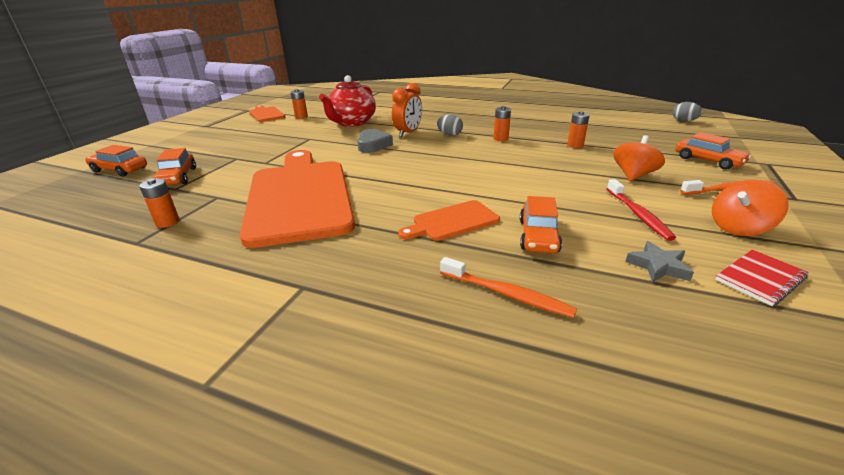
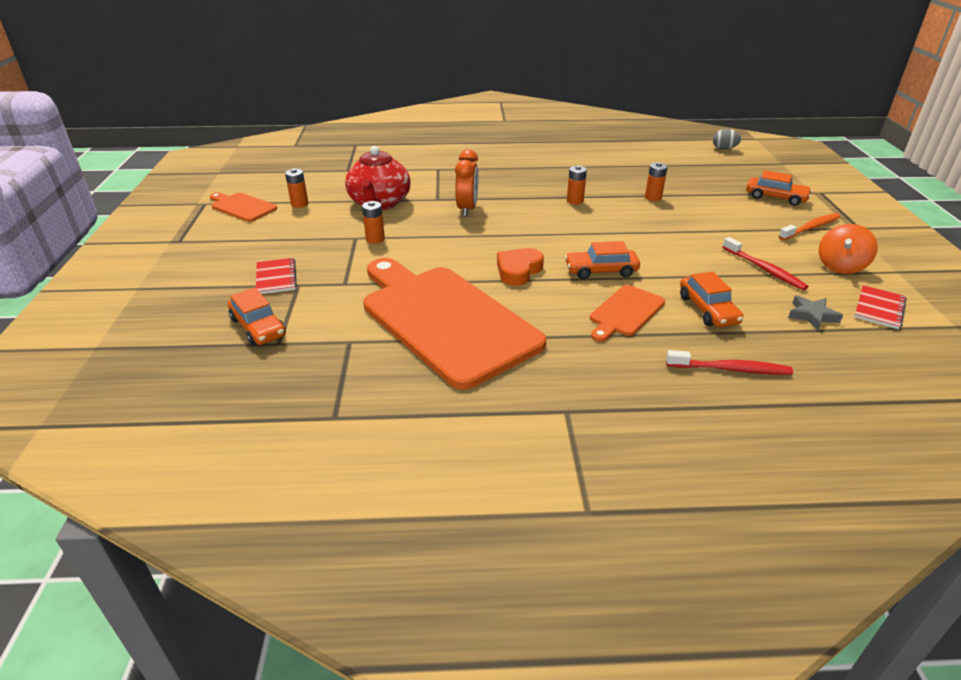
camera: 25 degrees left, 5 degrees up
orange car [85,145,147,177] -> orange car moved to [565,241,640,279]
orange battery [139,179,180,228] -> orange battery moved to [362,201,385,244]
grey heart [357,129,393,153] -> none
grey egg [437,115,463,136] -> none
orange toothbrush [440,257,577,318] -> red toothbrush [666,350,793,375]
orange spinning top [613,135,665,181] -> none
none -> red notebook [256,258,297,294]
none -> orange heart [497,248,544,286]

